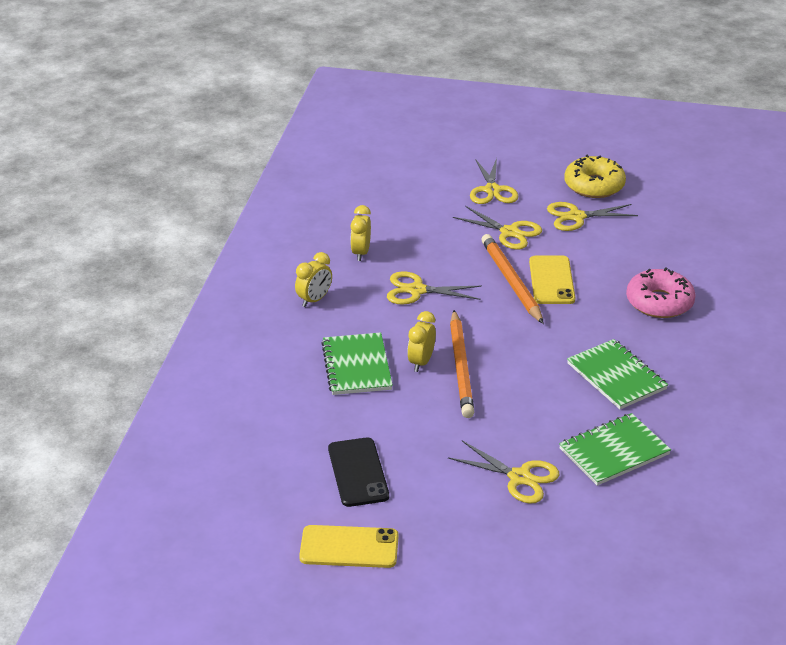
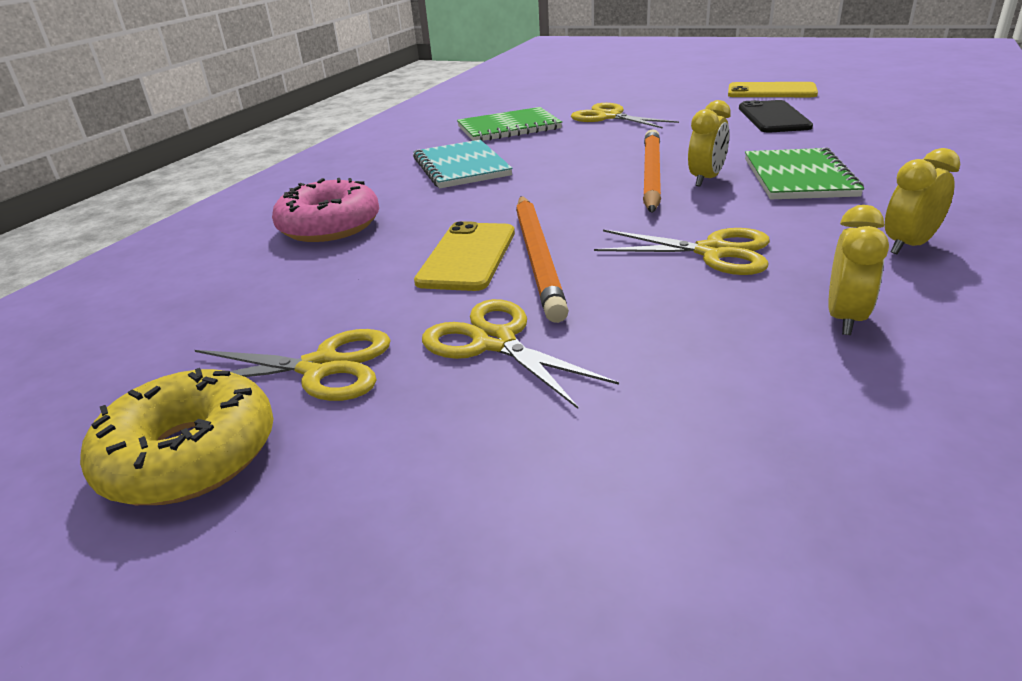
camera: 165 degrees left, 5 degrees down
yellow scissors [470,158,519,204] -> none
green notebook [567,339,668,409] -> turquoise notebook [413,140,513,188]

